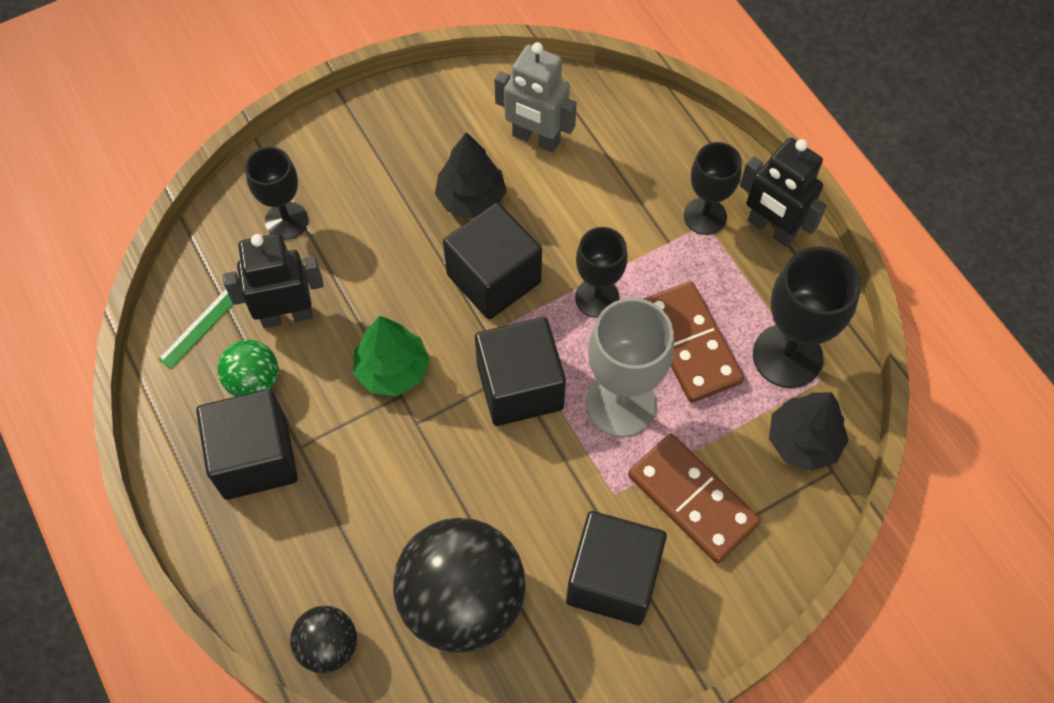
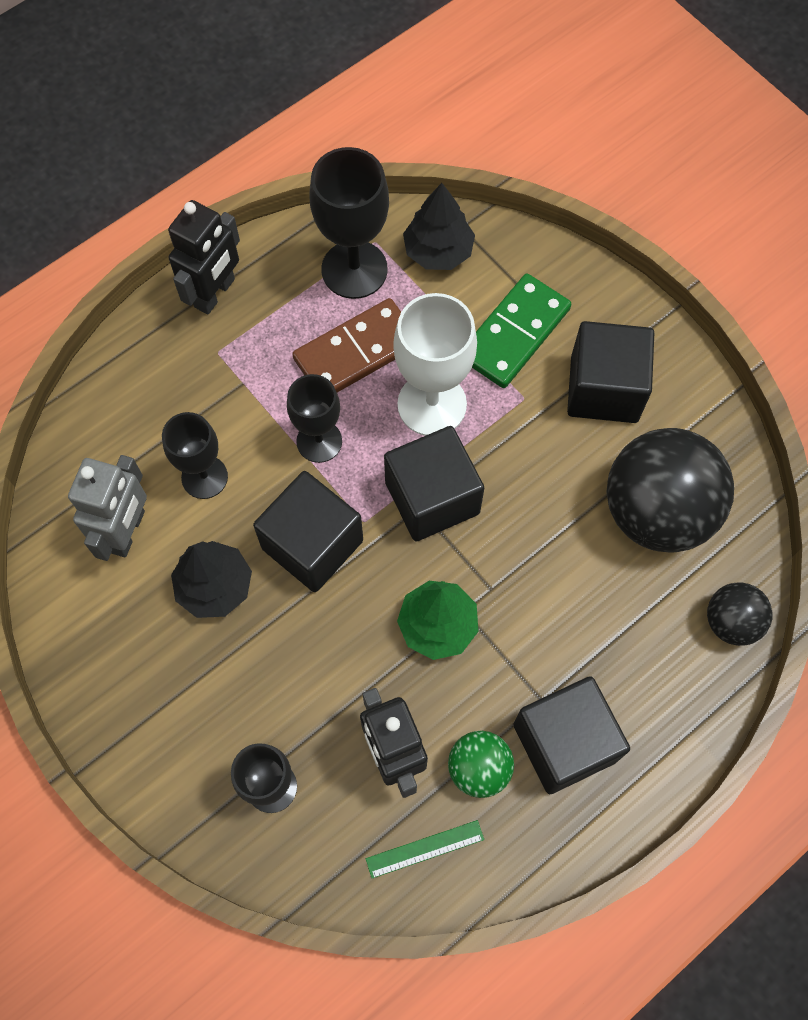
camera: 100 degrees left, 5 degrees up
green ruler [158,289,233,369] -> green ruler turned 45 degrees counterclockwise [366,820,484,878]
grey goblet [586,298,674,437] -> white goblet [393,293,477,436]
brown domino [628,434,761,563] -> green domino [472,274,571,388]
black goblet [684,142,742,235] -> black goblet moved to [162,412,228,499]

